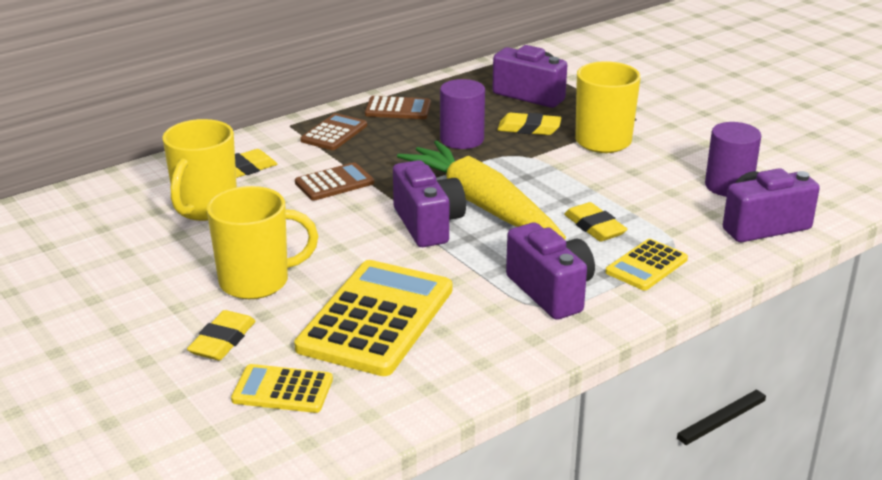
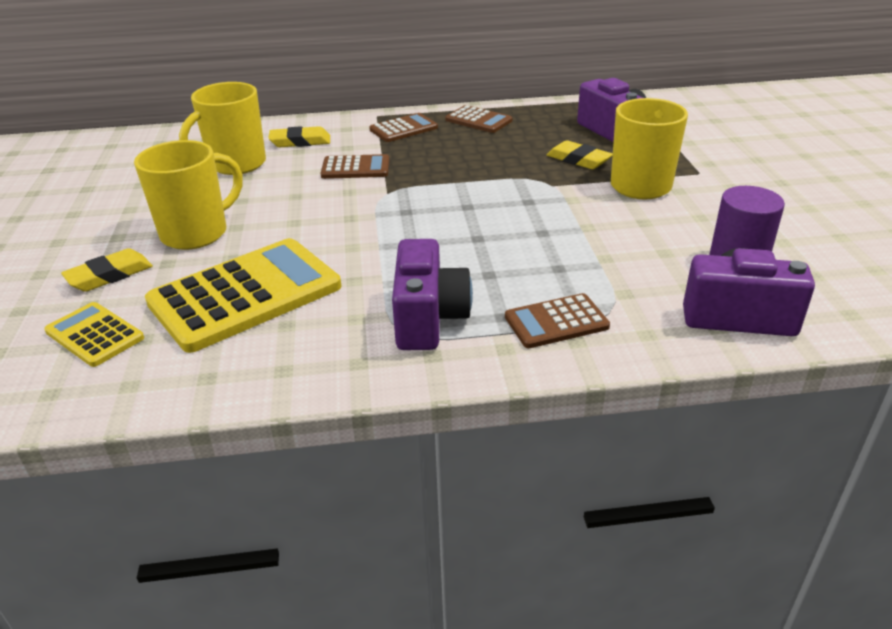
camera: 30 degrees right, 5 degrees up
yellow mug [207,186,318,299] -> yellow mug turned 60 degrees counterclockwise [134,140,243,250]
purple camera [393,160,466,247] -> none
yellow carrot [397,141,566,239] -> none
purple cylinder [440,79,485,149] -> none
yellow eraser [564,202,627,242] -> none
yellow calculator [605,239,688,290] -> brown calculator [505,293,610,348]

